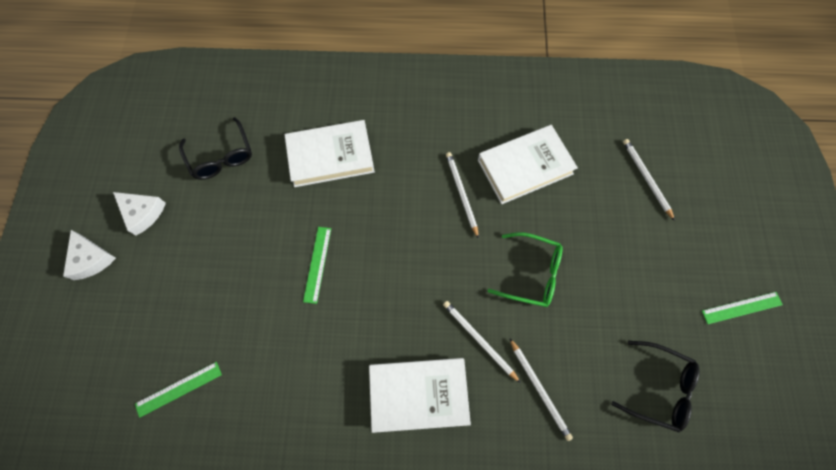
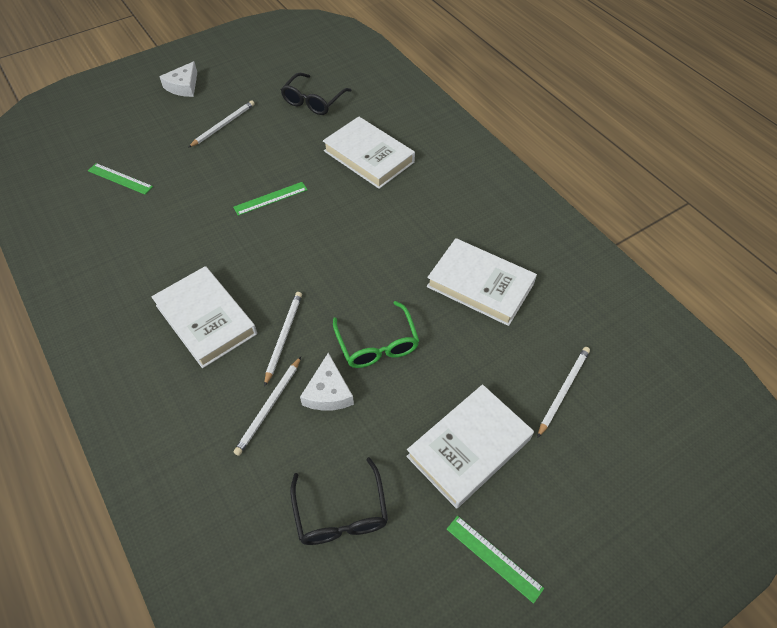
camera: 55 degrees right, 15 degrees down
white cheese [113,192,166,236] -> white cheese moved to [300,353,354,411]
white pencil [446,152,479,239] -> white pencil moved to [188,100,255,148]
none -> white book [406,384,534,509]

